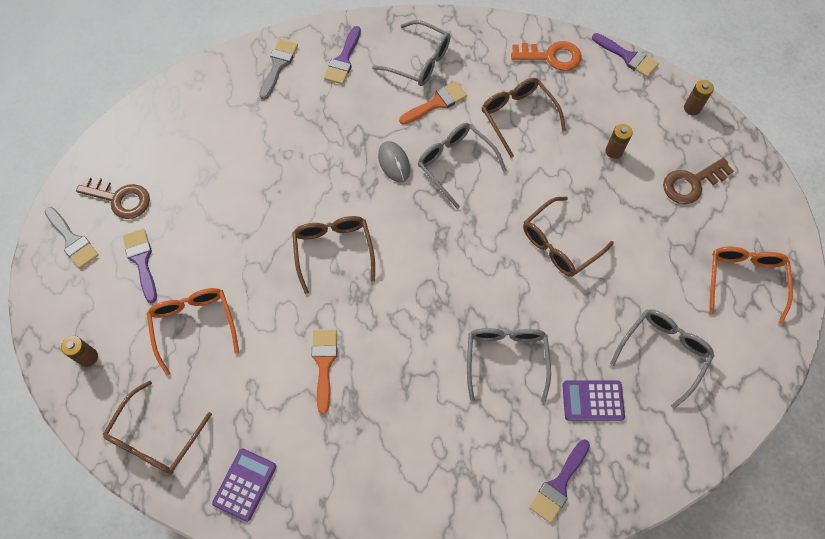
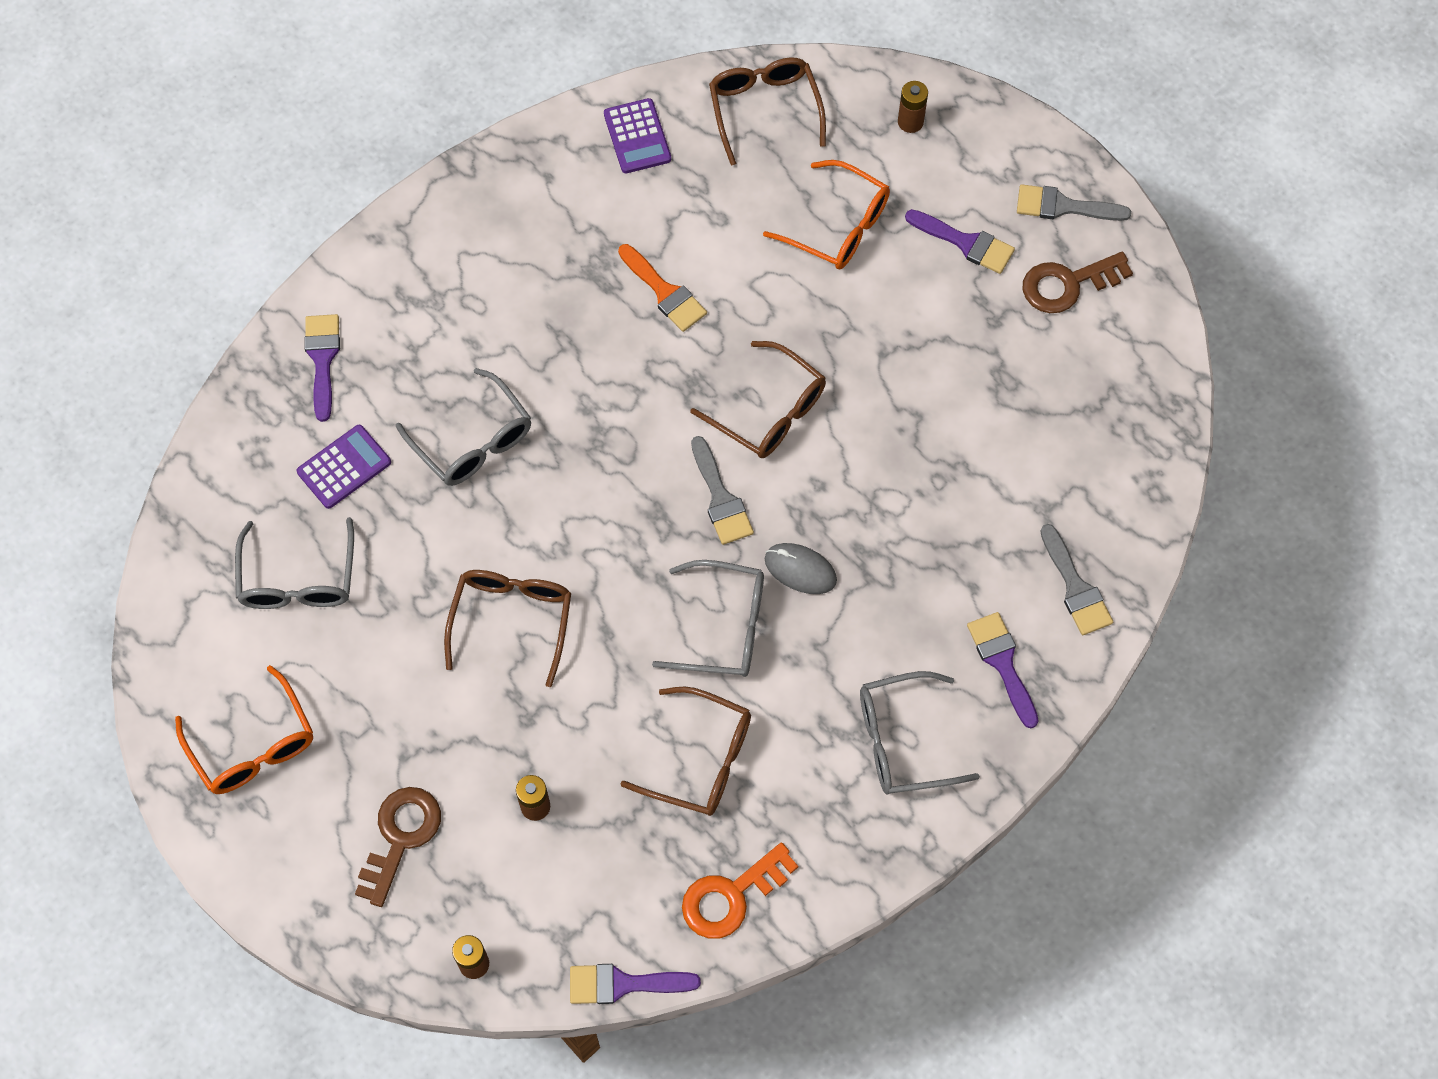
camera: 140 degrees right, 0 degrees up
orange brush [399,81,467,125] -> none
none -> grey brush [691,436,754,545]

